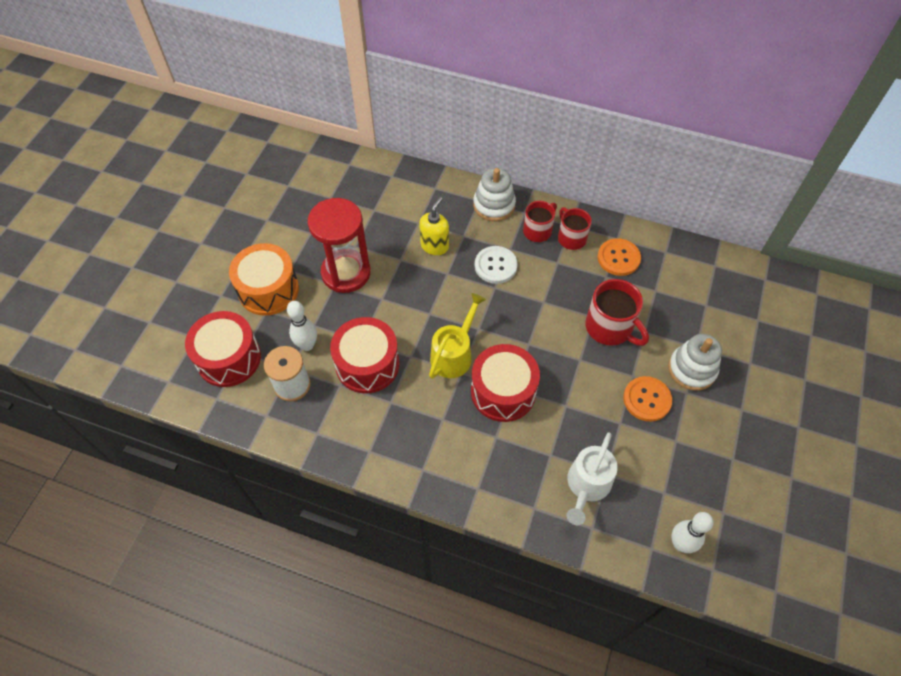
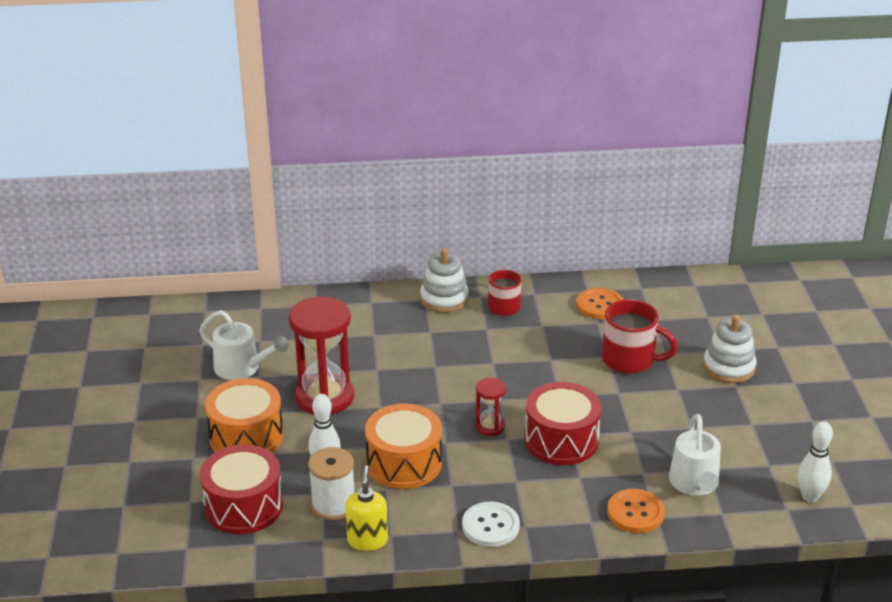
camera: 25 degrees left, 25 degrees down
red drum [330,317,399,393] -> orange drum [365,403,442,489]
yellow soap dispenser [419,197,449,255] -> yellow soap dispenser moved to [345,466,388,551]
yellow watering can [429,293,486,379] -> red hourglass [475,378,506,436]
white button [475,246,518,284] -> white button moved to [462,502,520,547]
red mug [558,207,592,250] -> none
orange button [623,376,672,422] -> orange button moved to [607,489,665,533]
none -> white watering can [199,310,289,380]

